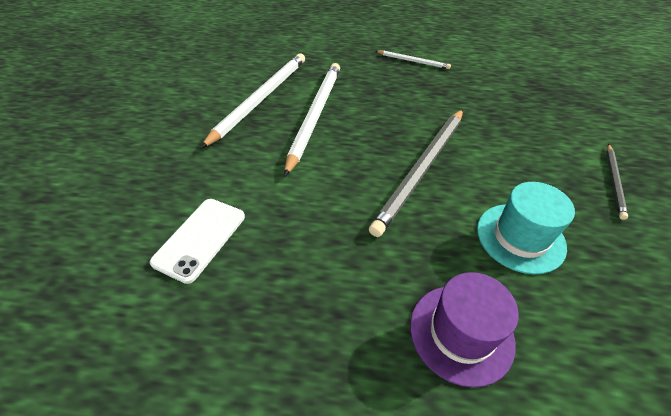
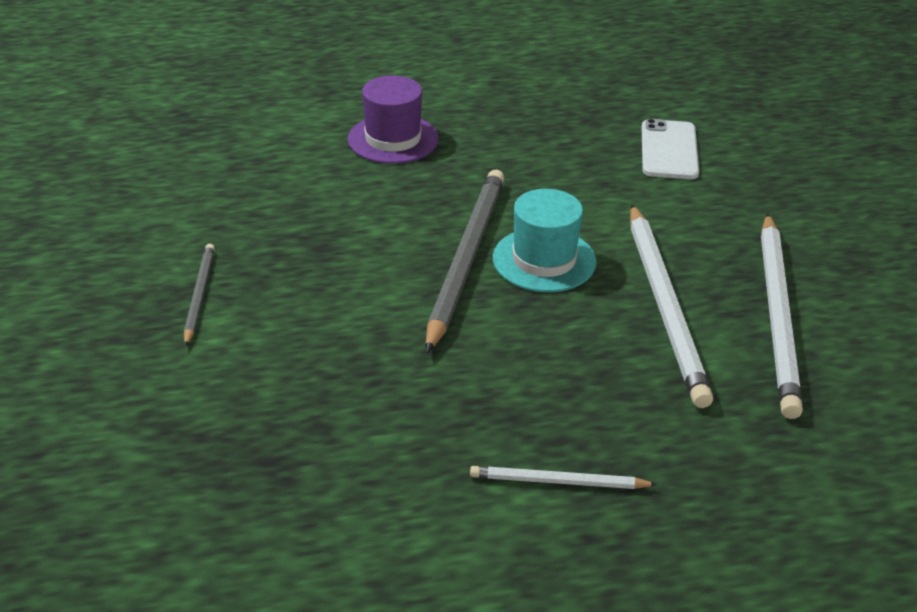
camera: 160 degrees right, 10 degrees down
turquoise hat [477,182,575,274] -> turquoise hat moved to [493,189,597,292]

